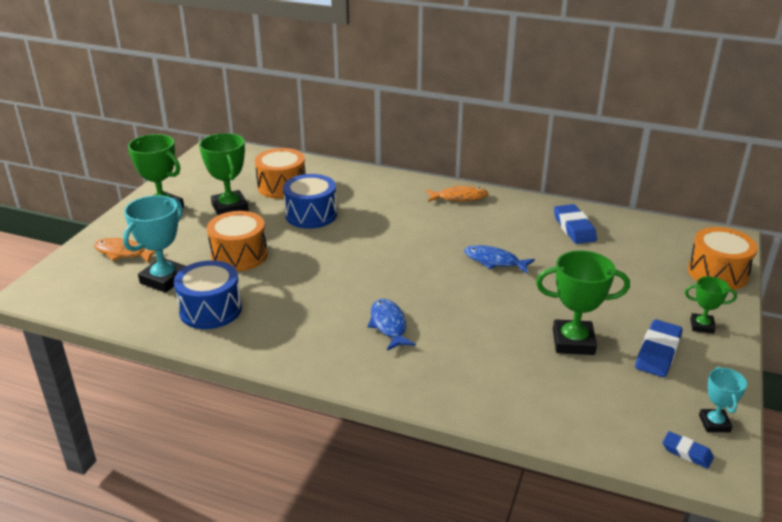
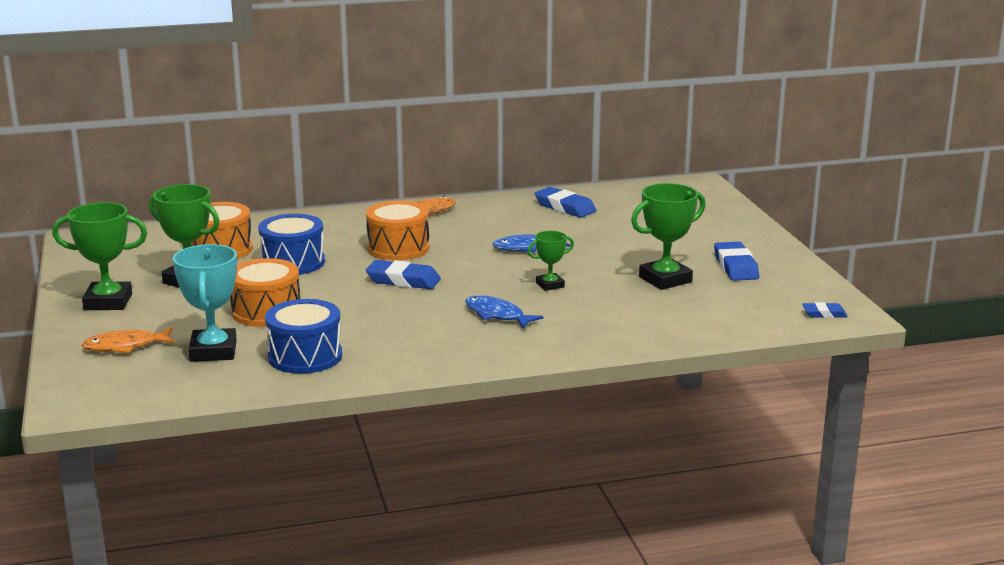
camera: 35 degrees left, 10 degrees down
green trophy [685,276,737,334] -> green trophy moved to [527,231,574,291]
orange drum [688,227,758,290] -> orange drum moved to [366,201,429,260]
turquoise trophy [699,367,747,432] -> none
none -> blue eraser [366,260,441,289]

